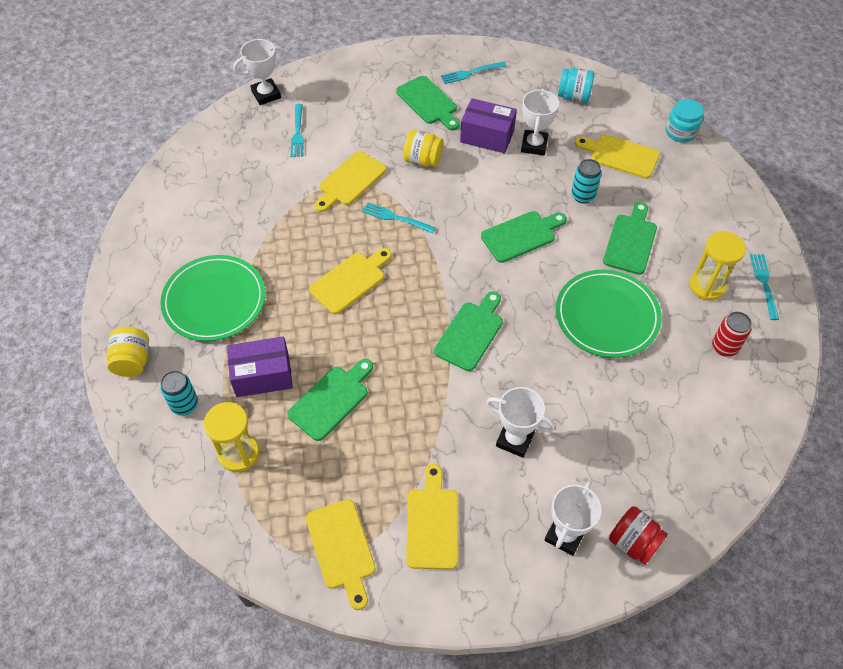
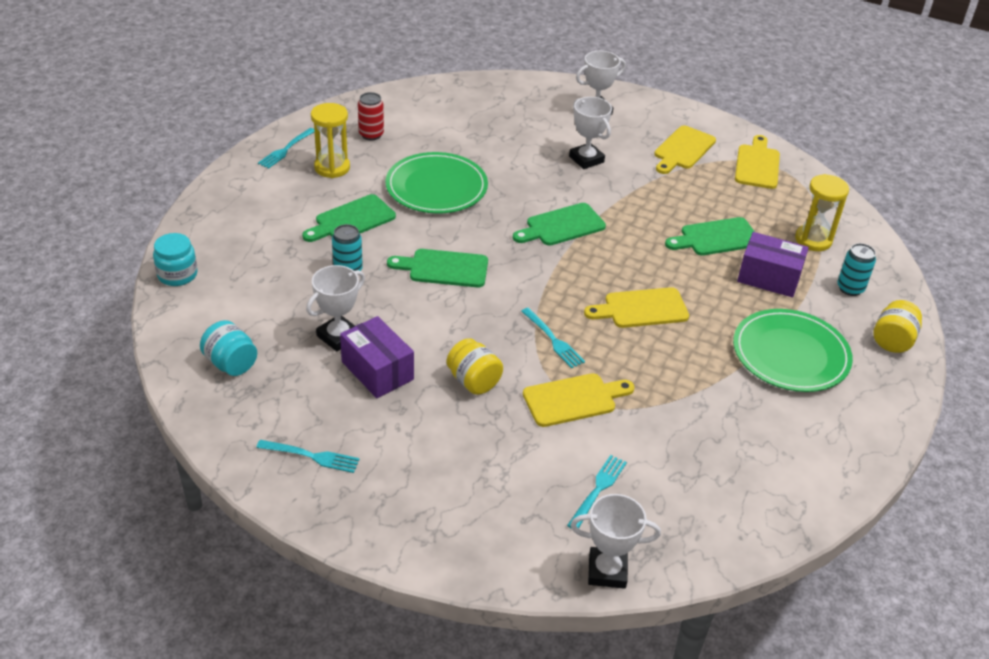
camera: 150 degrees left, 15 degrees down
green cutting board [396,76,459,130] -> none
yellow cutting board [575,134,660,179] -> none
red jar [609,506,668,565] -> none

